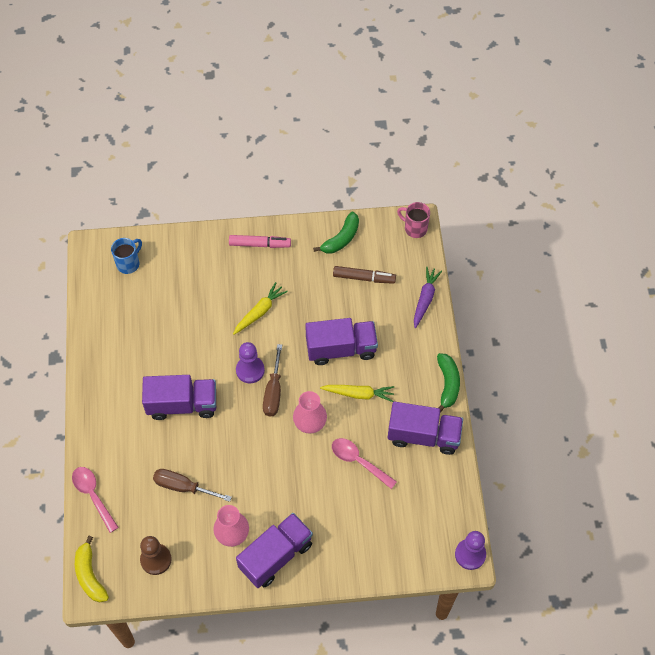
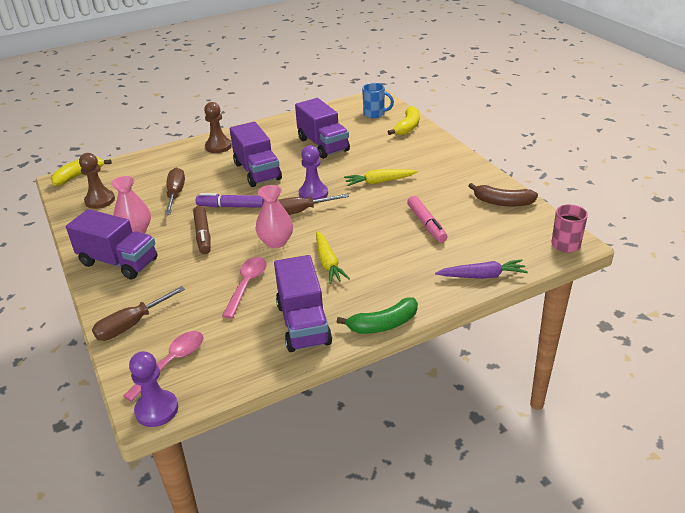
camera: 70 degrees right, 25 degrees down
pink spoon [72,467,119,533] -> pink spoon moved to [123,331,204,402]
pink marker [229,235,291,248] -> pink marker moved to [407,196,447,243]
yellow carrot [233,282,288,335] -> yellow carrot turned 150 degrees clockwise [344,169,418,186]
purple truck [305,318,378,365] -> purple truck moved to [295,98,350,159]
green banana [313,211,359,254] -> brown banana [469,183,538,207]
brown marker [333,266,396,284] -> brown marker moved to [193,206,211,254]
none -> brown screwdriver [92,286,185,341]
none -> purple marker [196,193,264,208]
none -> brown pawn [204,102,232,153]
none -> yellow banana [388,106,420,135]

